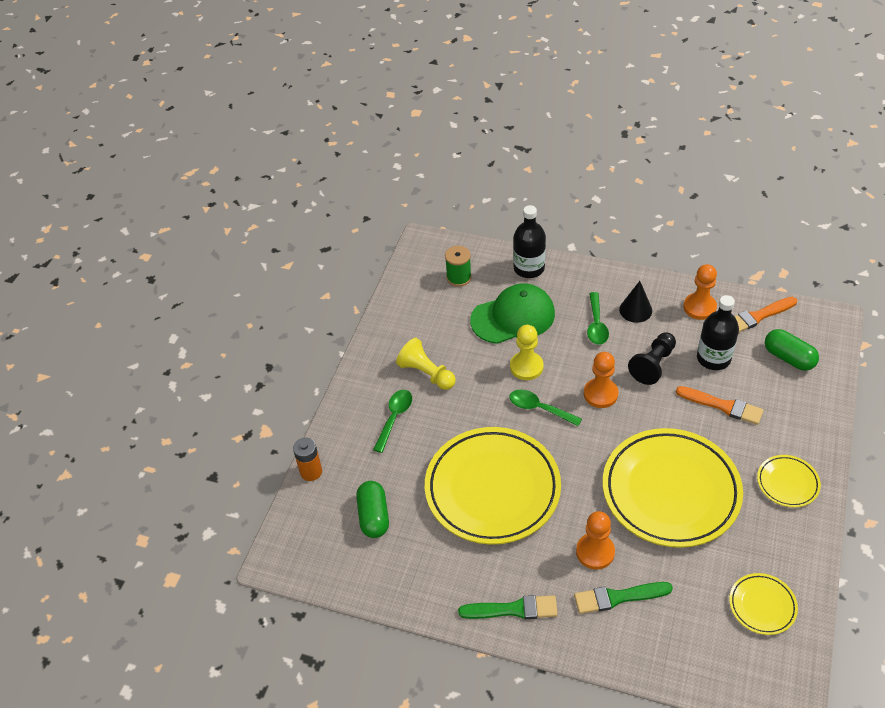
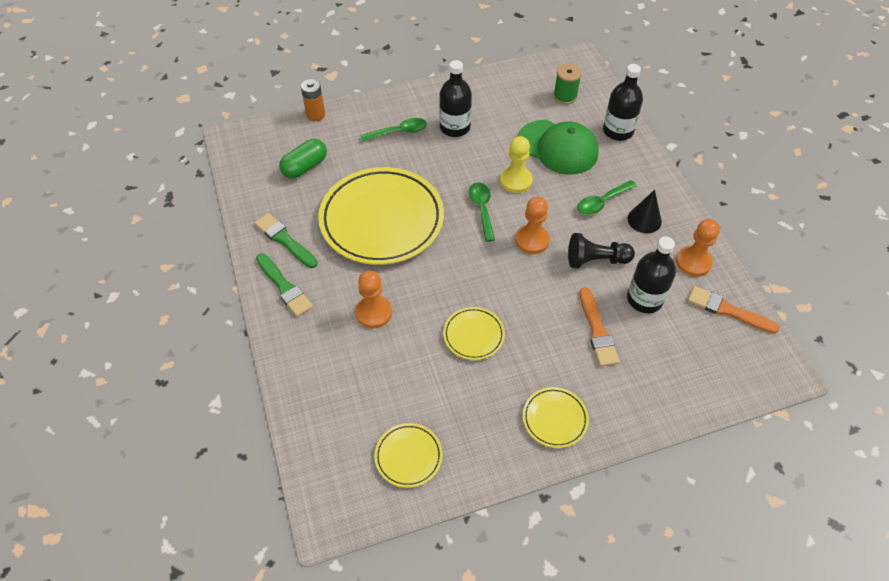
camera: 50 degrees right, 5 degrees up
yellow pawn [396,338,456,390] -> black bottle [439,60,472,137]
green brush [574,582,673,614] -> green brush moved to [255,213,317,268]
yellow plate [603,428,743,548] -> yellow plate [443,307,505,360], size x0.45
green capsule [765,329,819,371] -> none

